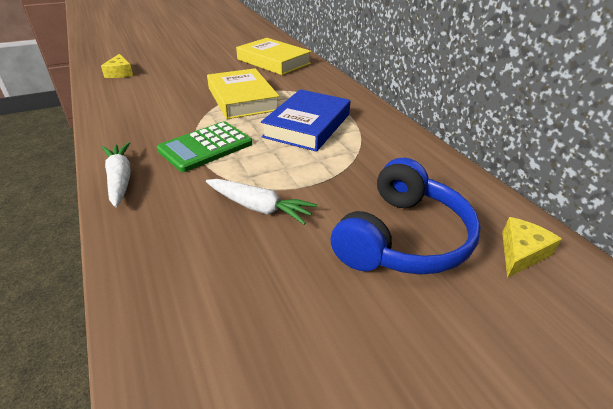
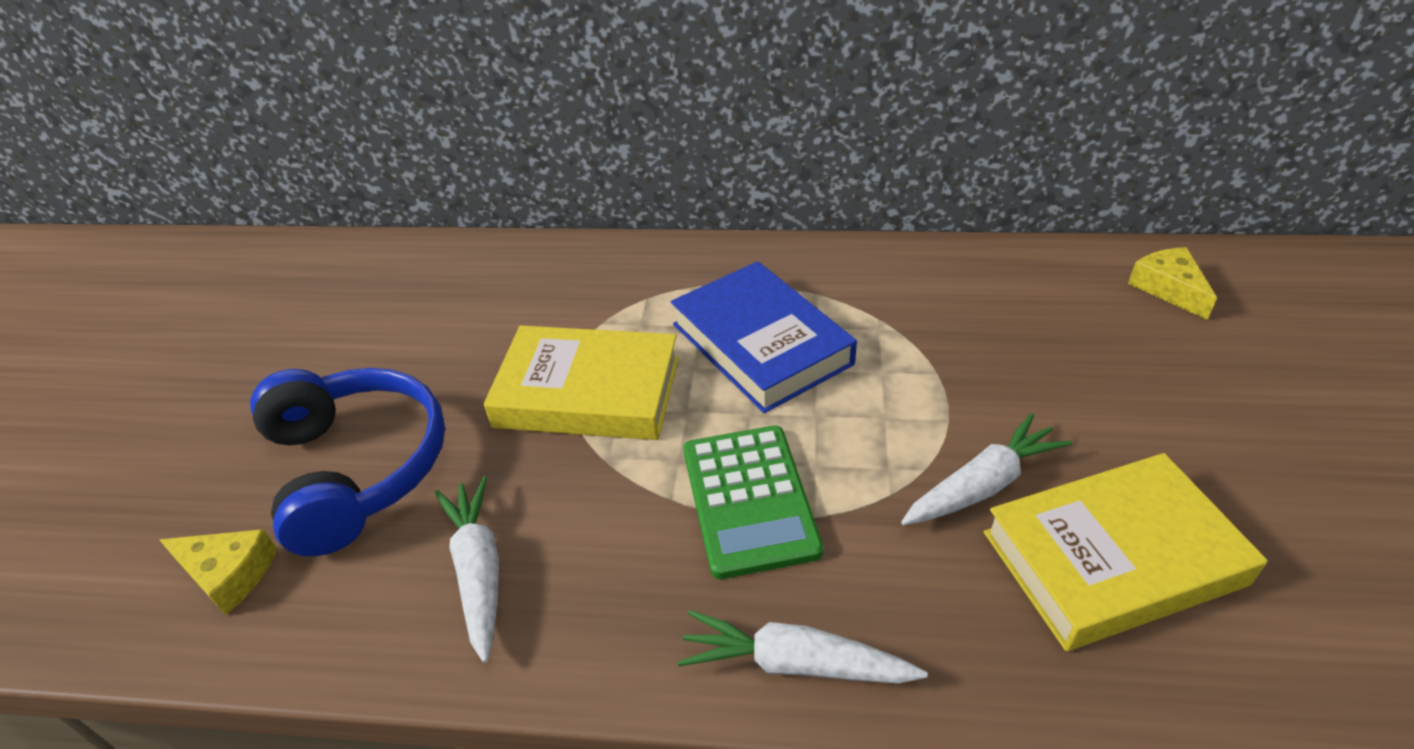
camera: 55 degrees left, 5 degrees up
yellow book [236,38,312,75] -> yellow book moved to [984,453,1267,651]
blue headphones [331,158,481,275] -> blue headphones moved to [250,368,445,556]
none -> white carrot [435,477,499,663]

